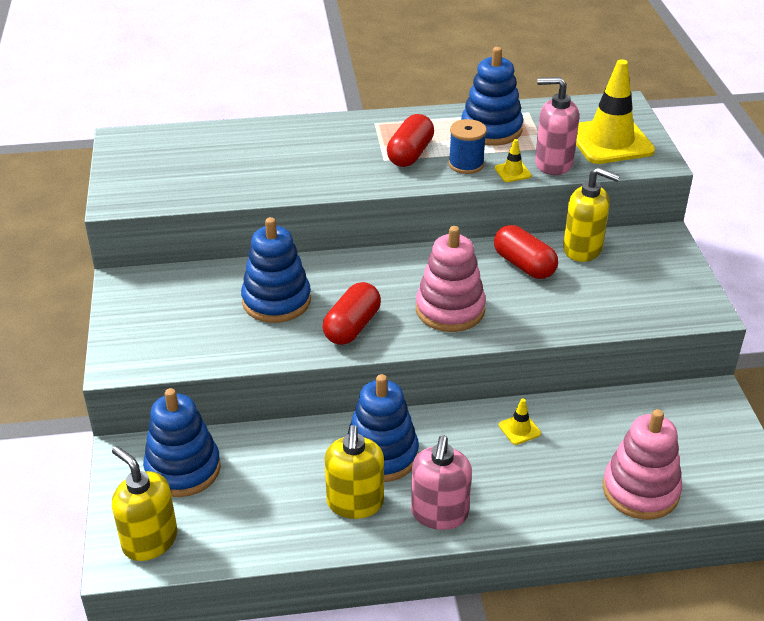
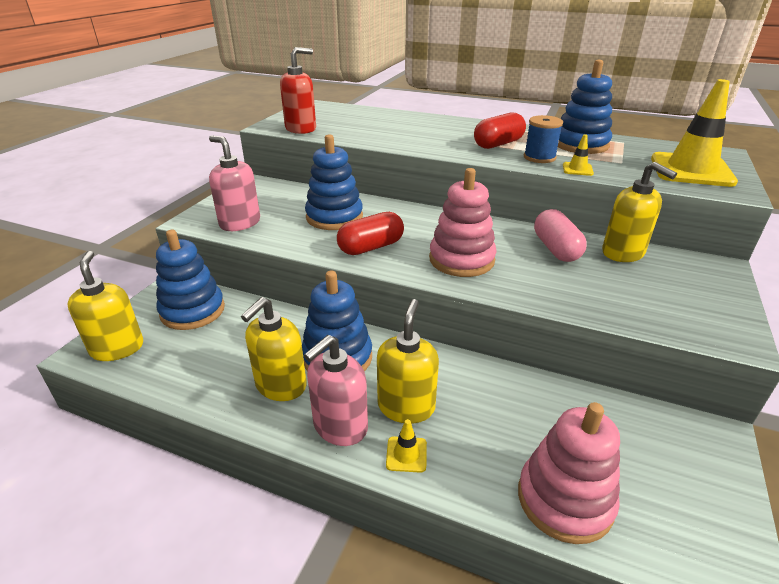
camera: 30 degrees right, 5 degrees down
red capsule [494,225,558,279] -> pink capsule [534,209,587,262]
yellow traffic cone [499,398,541,445] -> yellow traffic cone moved to [386,419,427,473]
pink soap dispenser [535,77,579,175] -> pink soap dispenser moved to [209,135,260,231]
none -> red soap dispenser [280,47,316,134]
none -> yellow soap dispenser [377,299,439,424]

